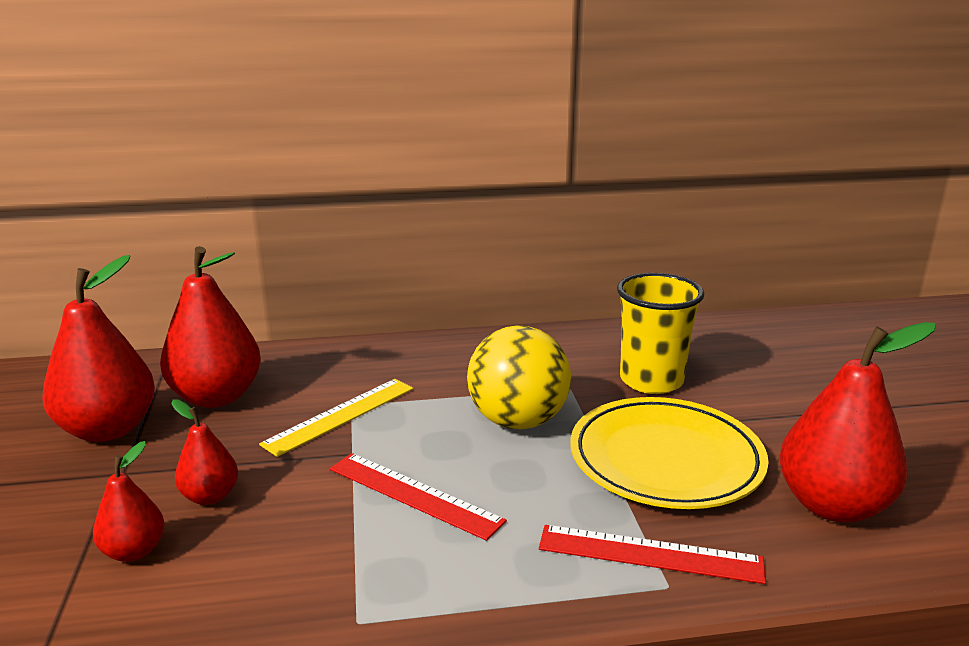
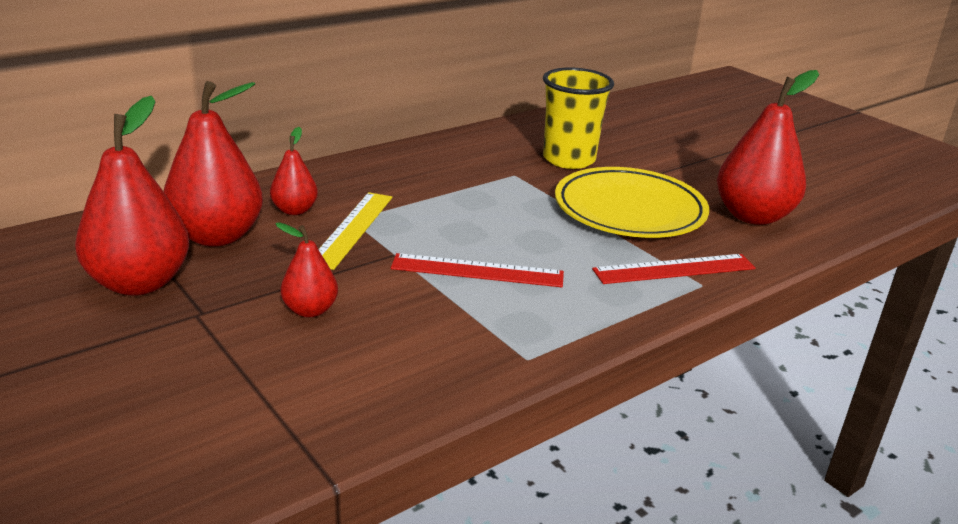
camera: 30 degrees left, 5 degrees up
red pear [93,441,165,562] -> red pear moved to [270,127,318,215]
yellow ball [467,325,571,429] -> none

